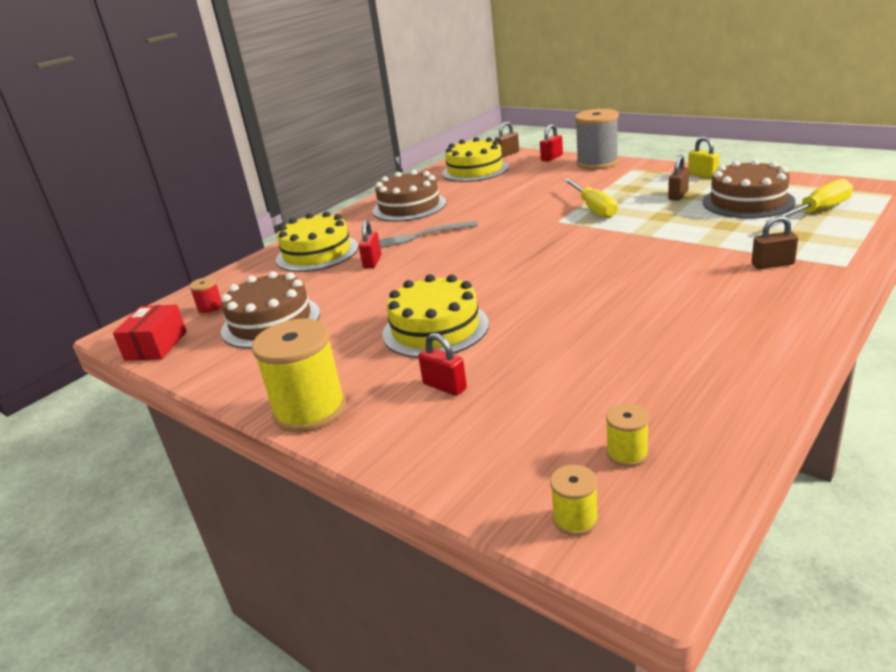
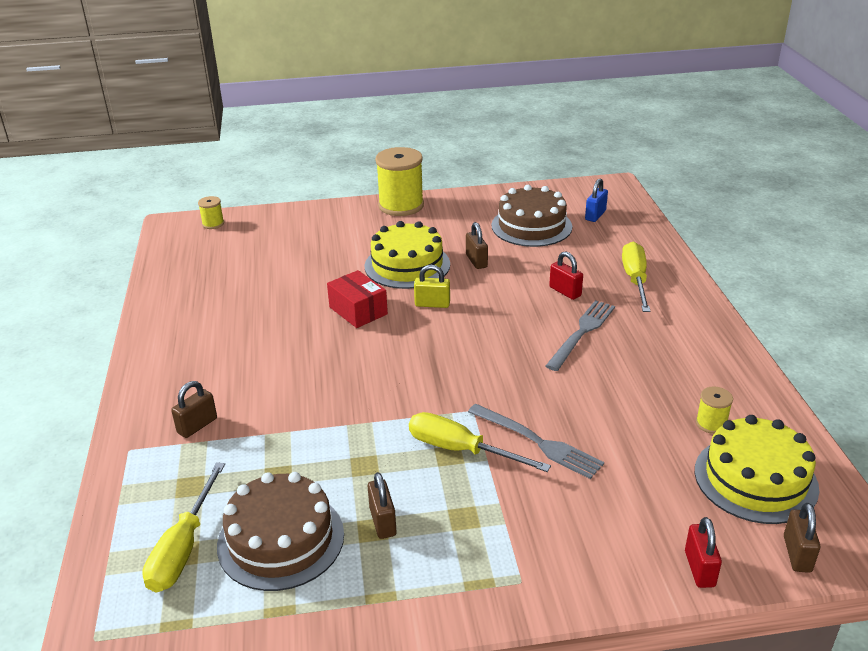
camera: 130 degrees right, 5 degrees up
red box [113,305,187,361] -> red box moved to [327,270,388,328]
red spool [189,277,223,316] -> blue padlock [585,178,608,222]
yellow cake [276,211,358,272] -> yellow screwdriver [622,242,650,312]
brown cake [373,170,446,221] -> none
red padlock [418,333,467,396] -> none
grey spool [575,109,619,170] -> none
yellow spool [606,403,649,467] -> yellow spool moved to [696,386,733,434]
yellow padlock [688,137,720,179] -> yellow padlock moved to [414,265,450,308]
none -> brown padlock [466,222,488,269]
none -> grey fork [468,404,604,479]

